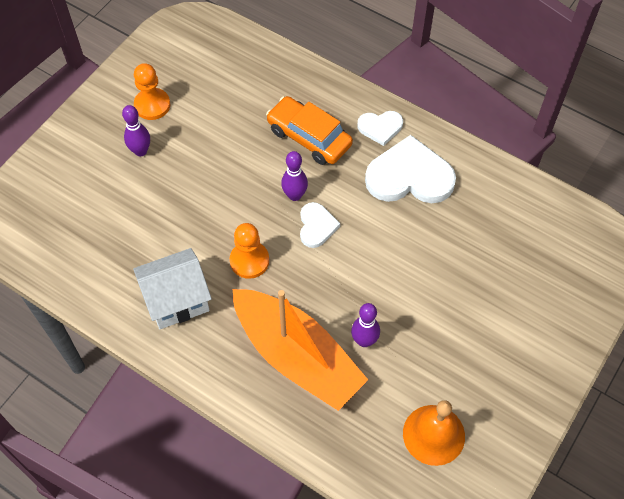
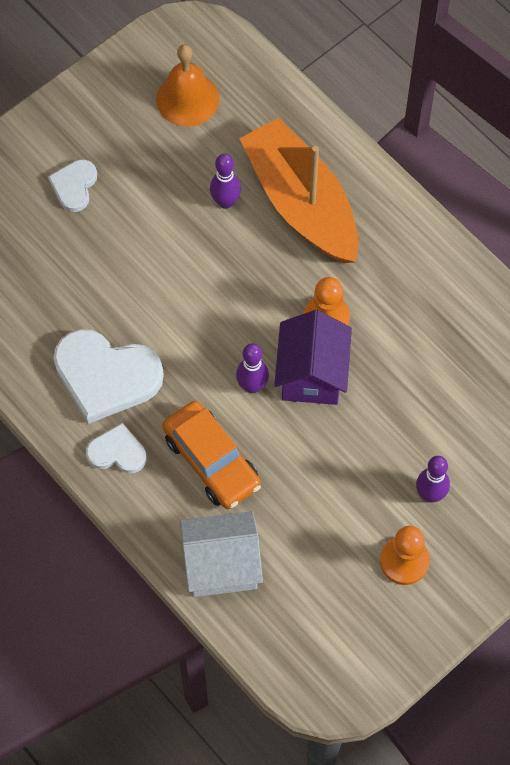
camera: 165 degrees left, 5 degrees up
white house [133,248,212,329] -> white house moved to [180,511,263,597]
white heart [300,202,340,248] -> white heart moved to [48,159,97,212]
none -> purple house [274,310,352,405]

